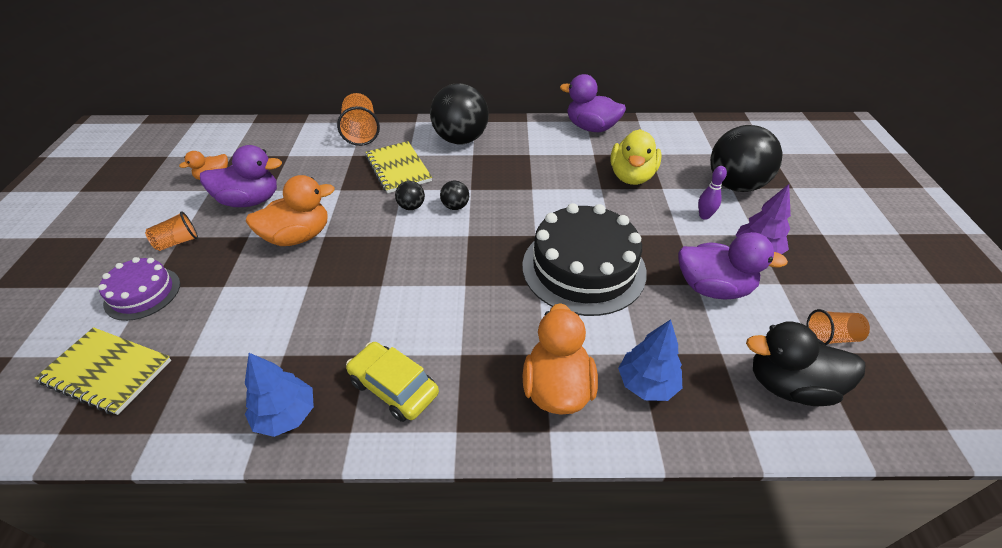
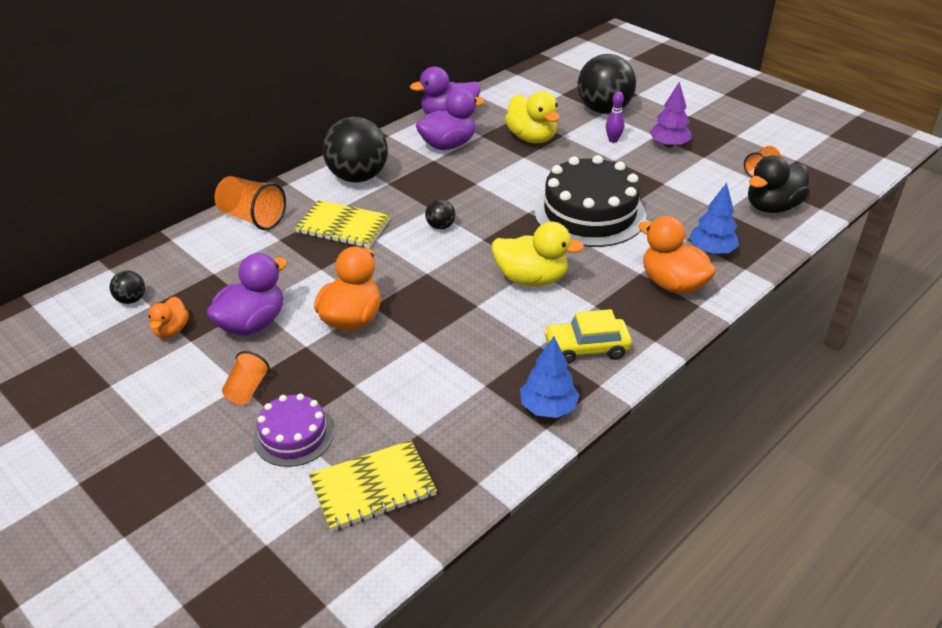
camera: 45 degrees left, 5 degrees down
black ball [395,181,425,210] -> black ball moved to [110,271,145,304]
purple duck [678,232,788,300] -> purple duck moved to [416,88,485,150]
none -> yellow duck [492,222,584,286]

